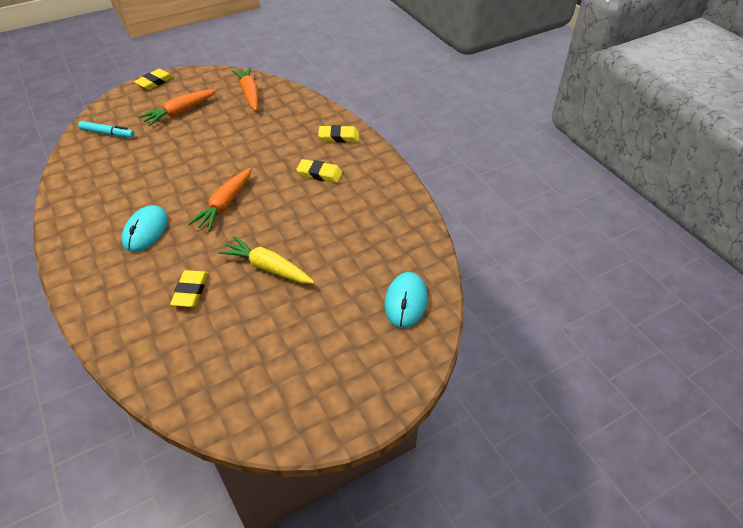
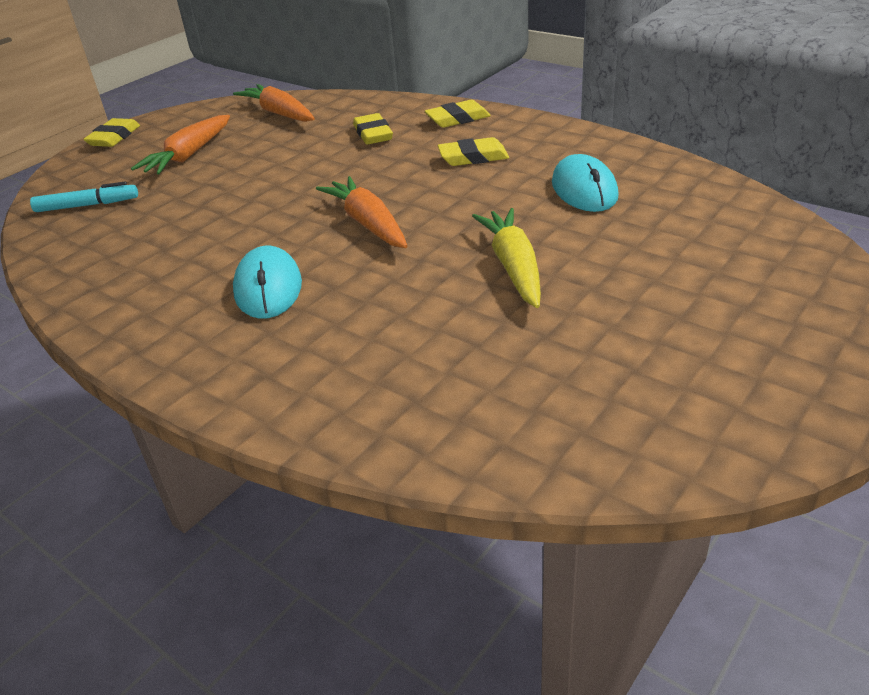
camera: 20 degrees left, 10 degrees down
yellow eraser [170,270,208,307] -> yellow eraser moved to [353,113,393,145]
orange carrot [188,167,252,231] -> orange carrot turned 150 degrees clockwise [316,176,408,248]
yellow carrot [218,236,314,284] -> yellow carrot turned 75 degrees clockwise [472,208,541,308]
turquoise mouse [384,272,427,328] -> turquoise mouse moved to [552,154,619,212]

